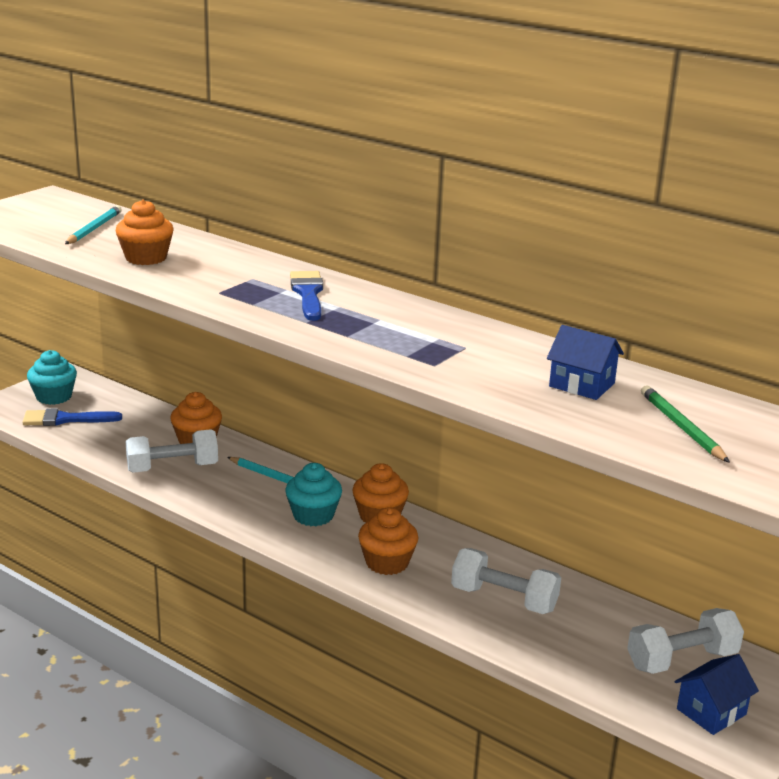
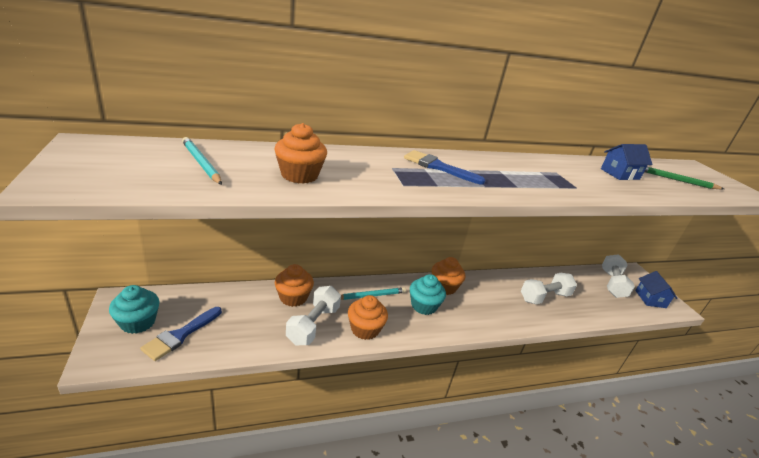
camera: 55 degrees left, 5 degrees up
orange cupcake [358,507,418,575] -> orange cupcake moved to [348,295,388,340]

